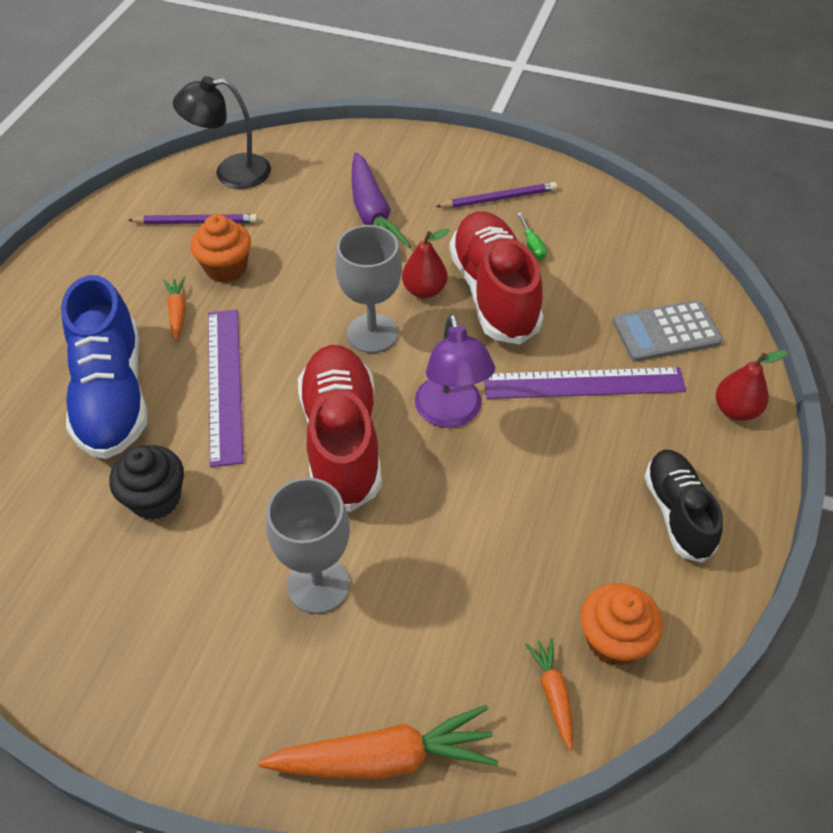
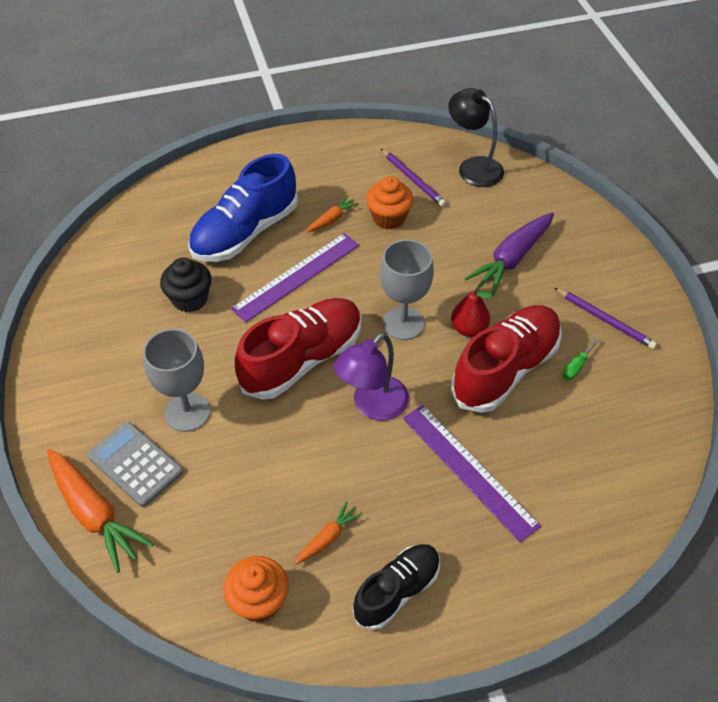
camera: 55 degrees right, 0 degrees up
orange carrot [525,638,573,751] -> orange carrot moved to [294,502,362,565]
grey calculator [613,300,723,362] -> grey calculator moved to [87,421,183,507]
red pear [716,350,788,421] -> none

